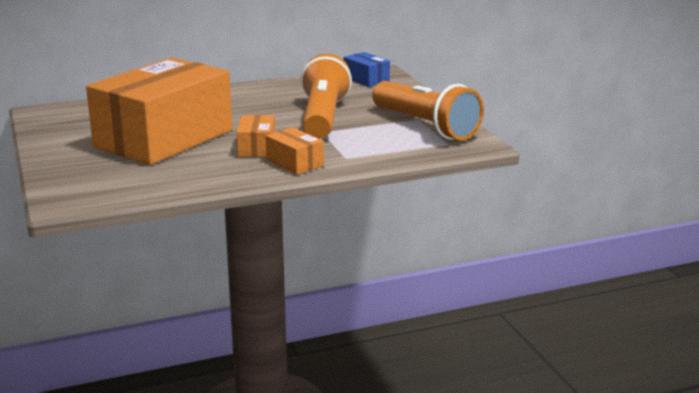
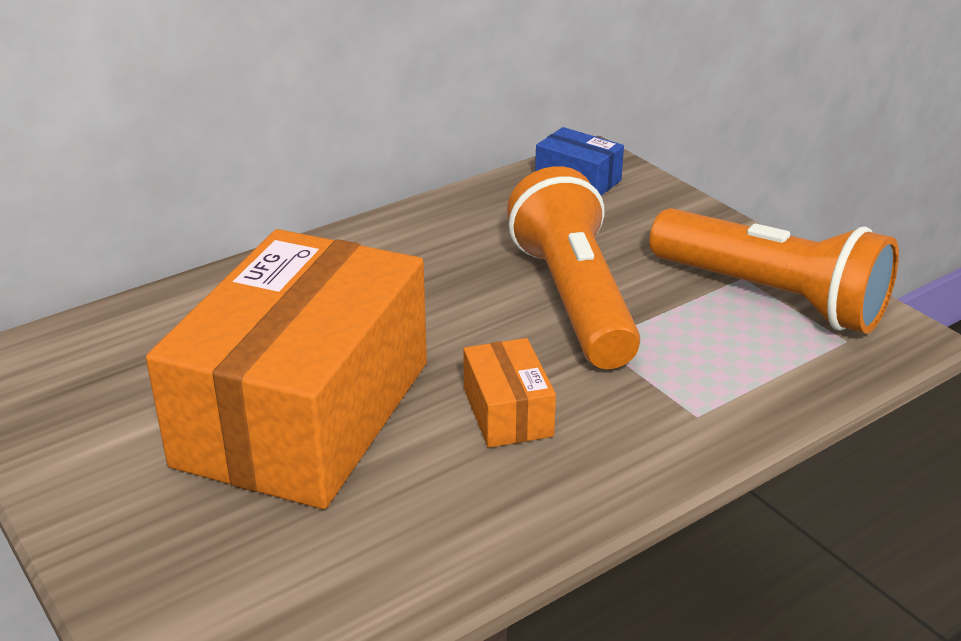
camera: 15 degrees left, 10 degrees up
orange box [266,127,324,175] -> none

